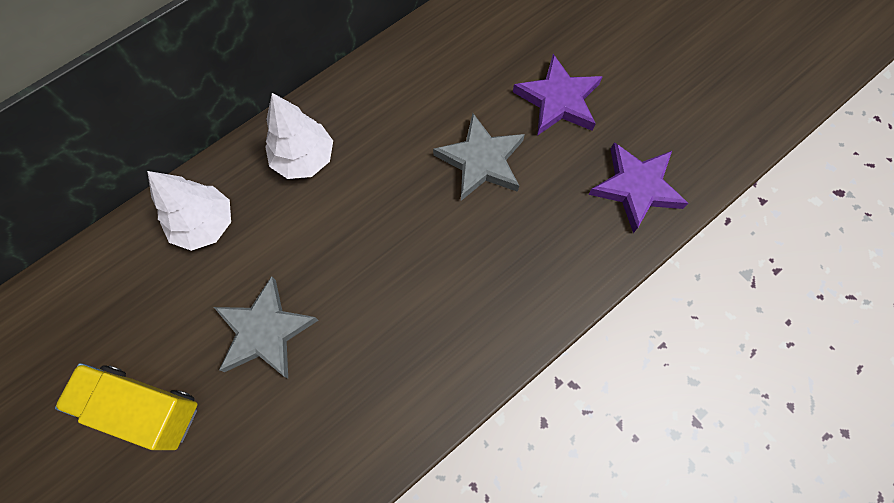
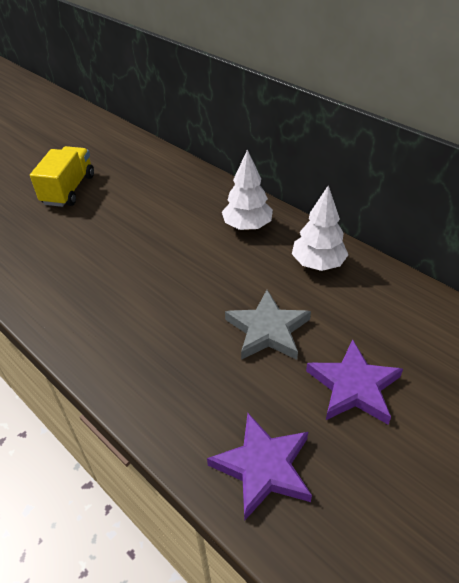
camera: 85 degrees right, 25 degrees down
white tree [147,171,231,251] -> white tree moved to [292,186,348,271]
grey star [214,276,318,378] -> none

